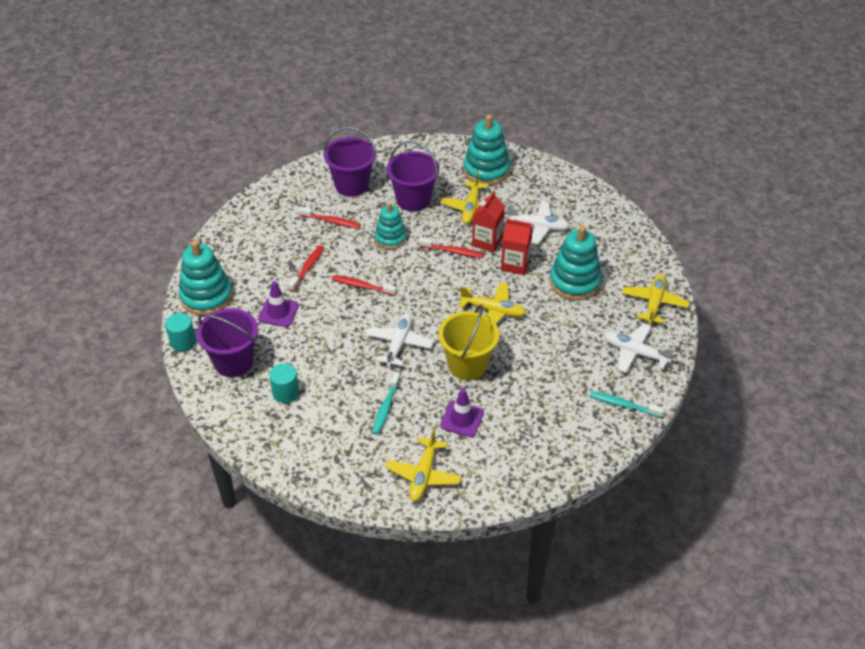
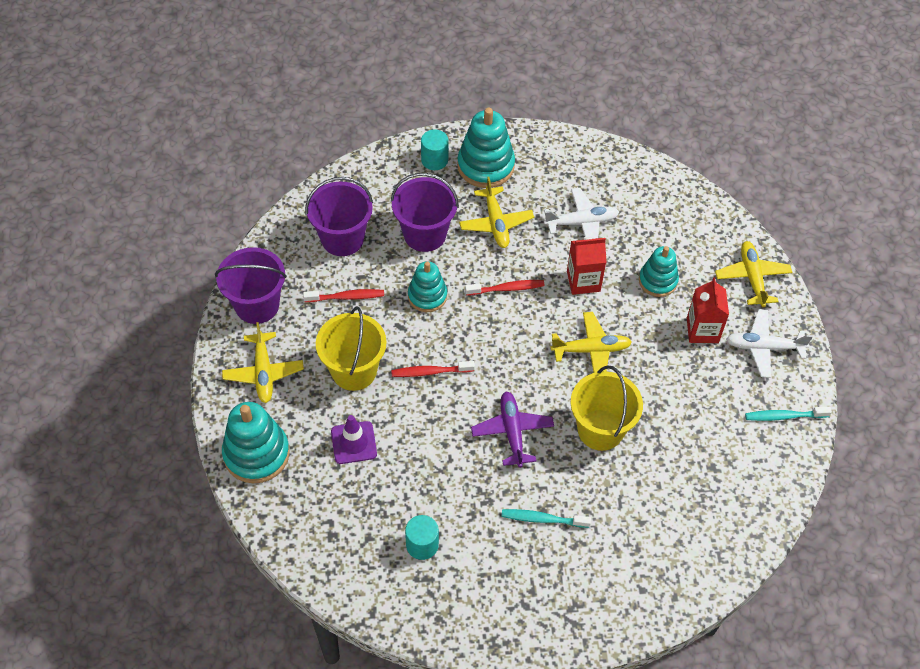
camera: 25 degrees left, 10 degrees up
turquoise cylinder [165,313,196,351] -> turquoise cylinder moved to [421,130,449,170]
purple bucket [197,308,258,377] -> purple bucket moved to [215,247,287,324]
red toothbrush [288,245,324,292] -> yellow bucket [316,306,387,391]
white plane [365,313,433,367] -> purple plane [471,391,554,468]
turquoise toothbrush [372,372,401,435] -> turquoise toothbrush turned 105 degrees clockwise [501,509,591,528]
yellow plane [386,428,461,501] -> yellow plane moved to [222,322,304,403]
purple traffic cone [440,388,484,437] -> none
red carton [472,191,505,252] -> red carton moved to [687,278,729,343]
turquoise stacking toy [549,226,602,300] -> turquoise stacking toy [639,246,679,297], size x0.64

